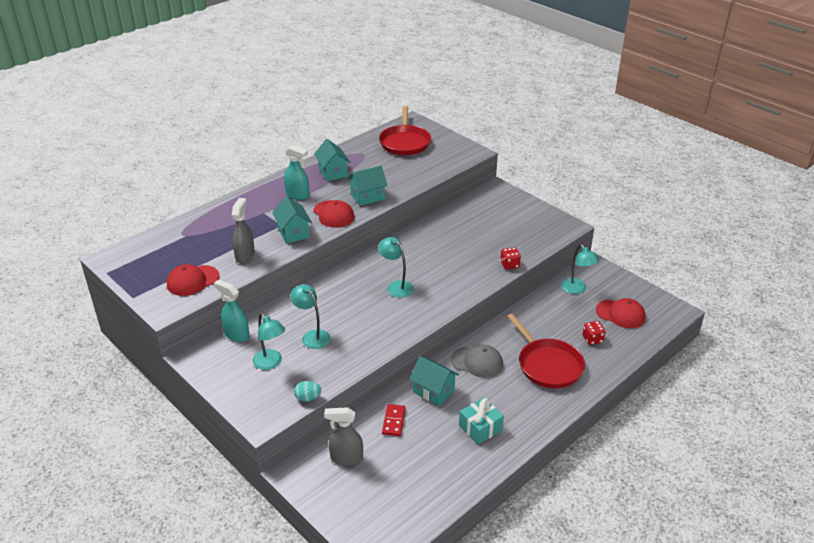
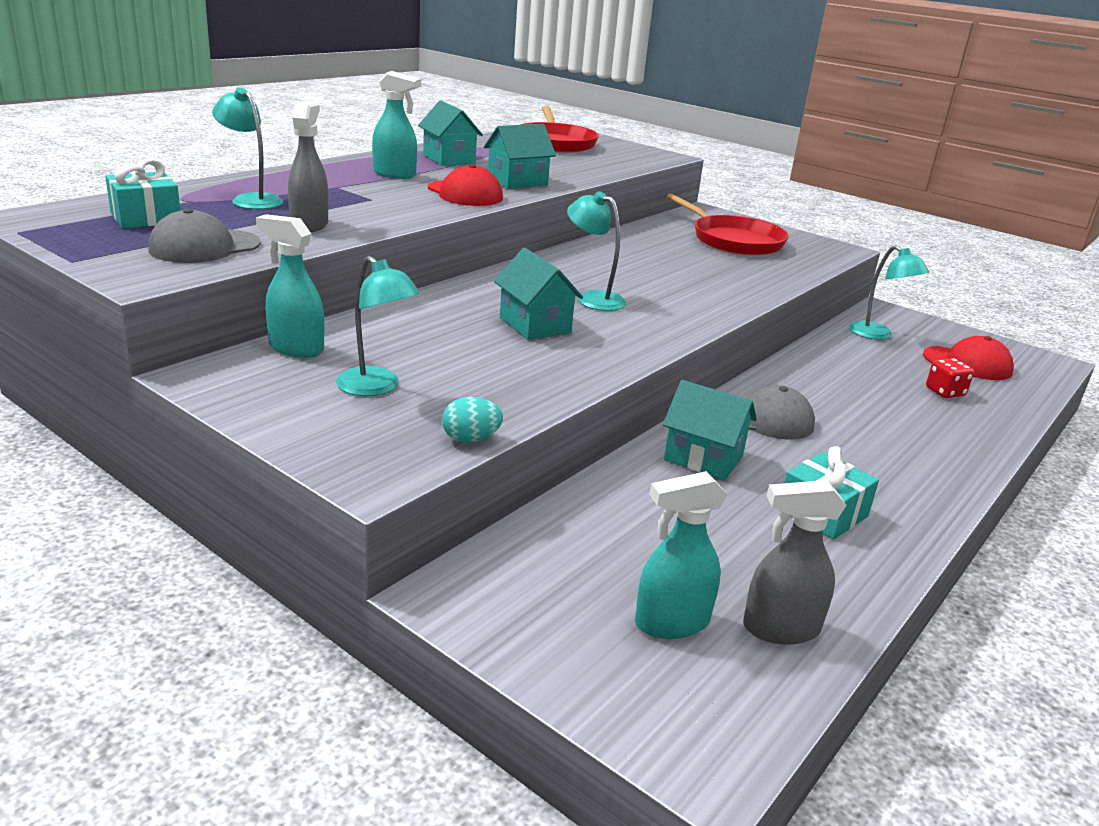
camera: 10 degrees left, 10 degrees down
red cap [167,264,219,296] -> grey cap [148,208,261,263]
turquoise house [272,196,312,244] -> turquoise house moved to [494,248,583,340]
turquoise lamp [290,284,330,349] -> turquoise lamp moved to [212,87,283,210]
grey spray bottle [324,407,363,466] -> grey spray bottle moved to [743,480,847,645]
red domino [382,404,406,436] -> none
red dice [500,247,521,270] -> none
red pan [507,314,585,388] -> red pan moved to [666,194,789,255]
none -> turquoise gift [105,159,180,228]
none -> turquoise spray bottle [635,471,727,639]

